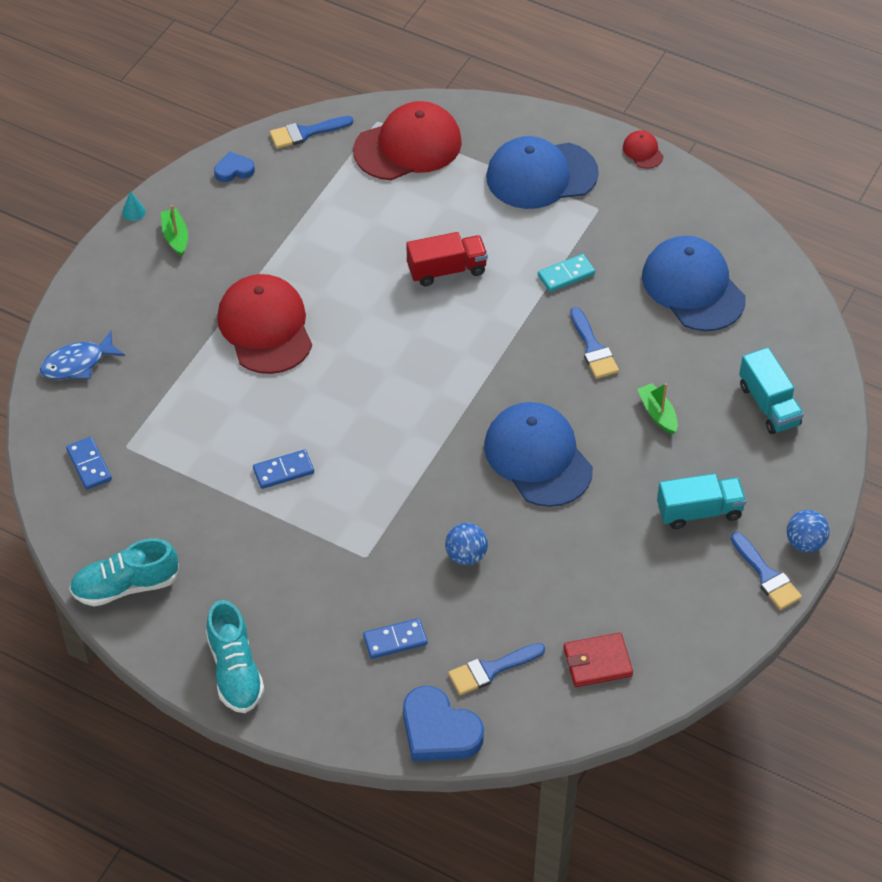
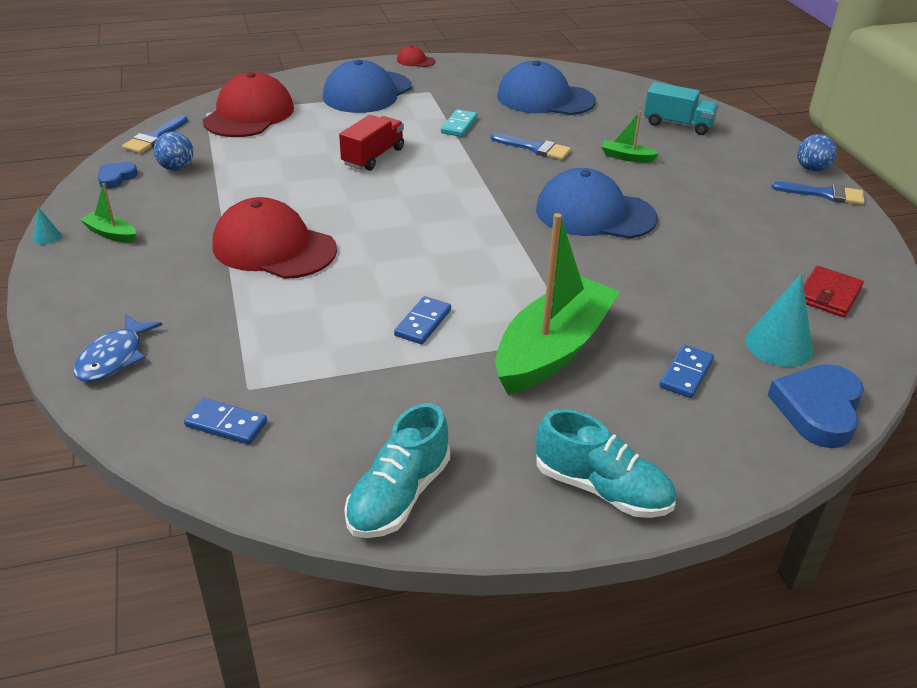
camera: 45 degrees left, 15 degrees down
blue heart [403,686,484,761] -> blue heart turned 120 degrees clockwise [768,364,864,448]
blue ball [445,523,488,565] -> blue ball moved to [154,132,194,171]
blue brush [448,643,545,695] -> turquoise cone [745,274,813,367]
turquoise truck [657,473,746,529] -> none
none -> green boat [495,213,620,394]

